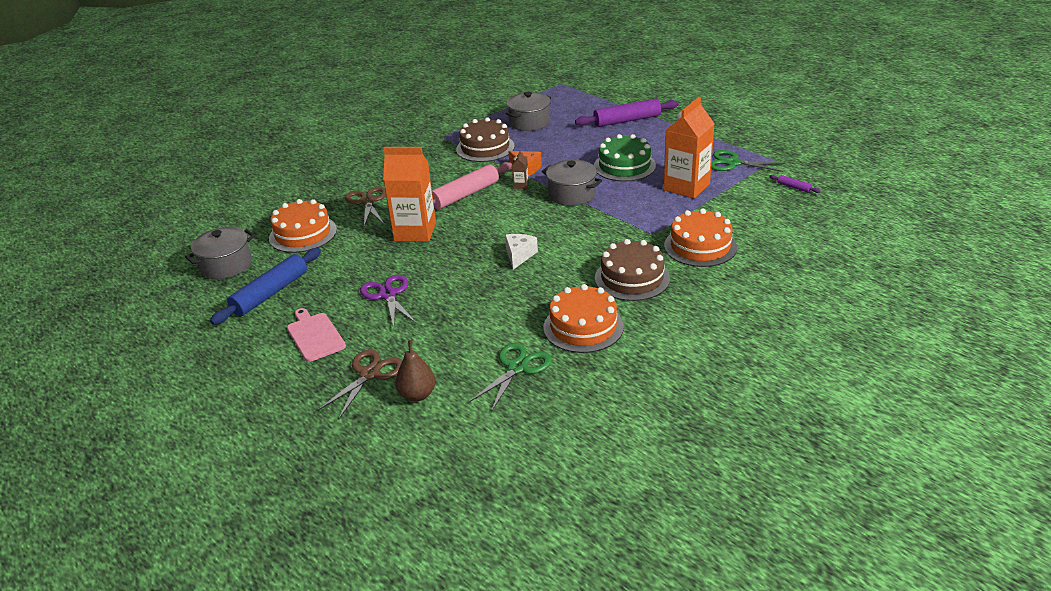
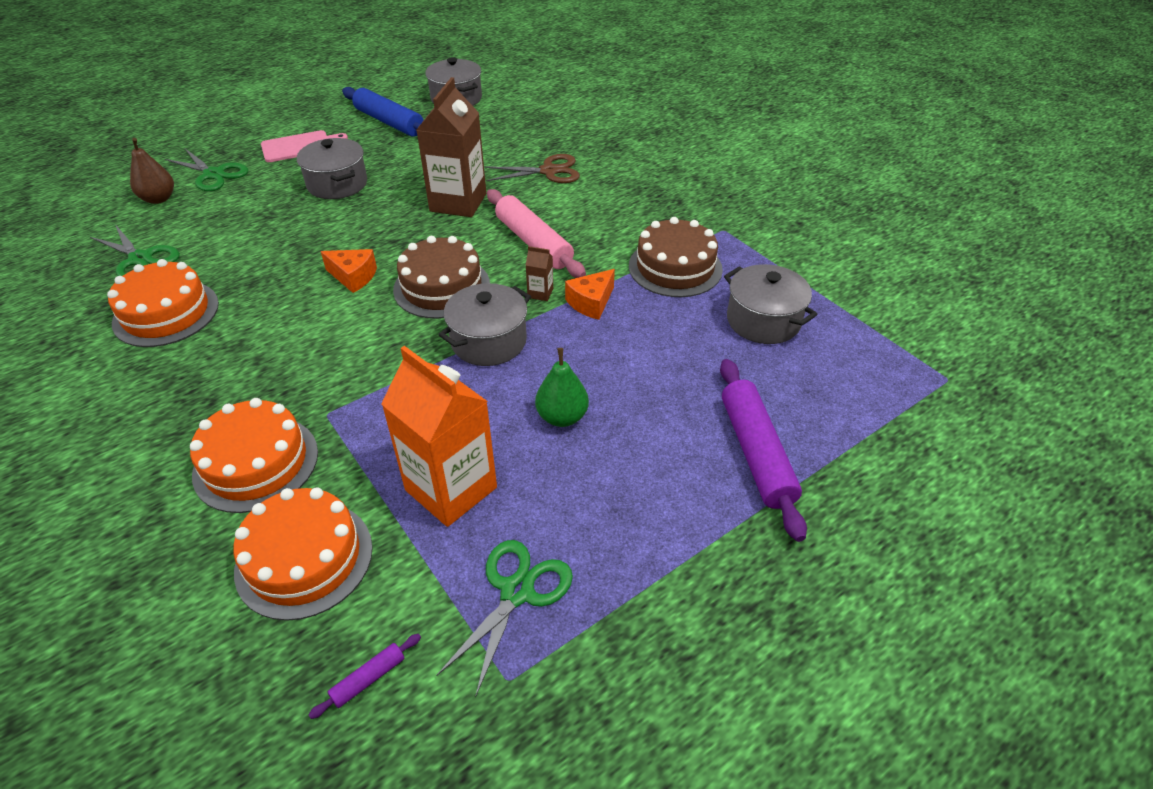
camera: 95 degrees right, 10 degrees up
orange cake [269,199,337,253] -> orange cake moved to [233,487,373,621]
brown scissors [317,349,402,419] -> green scissors [165,149,248,191]
purple scissors [360,275,417,328] -> grey pot [297,138,367,199]
orange carton [383,147,436,242] -> brown carton [416,77,486,217]
white cheese [505,234,538,270] -> orange cheese [321,249,377,293]
green cake [594,134,656,181] -> green pear [535,348,589,427]
brown cake [595,239,670,301] -> brown cake moved to [393,236,490,319]

